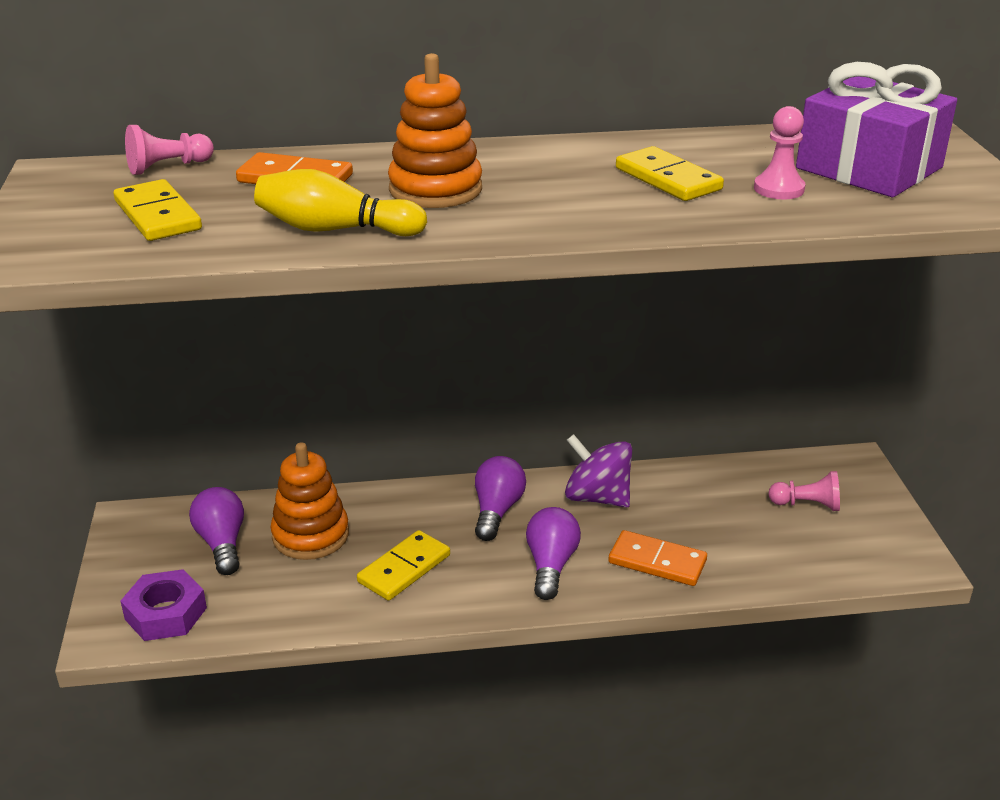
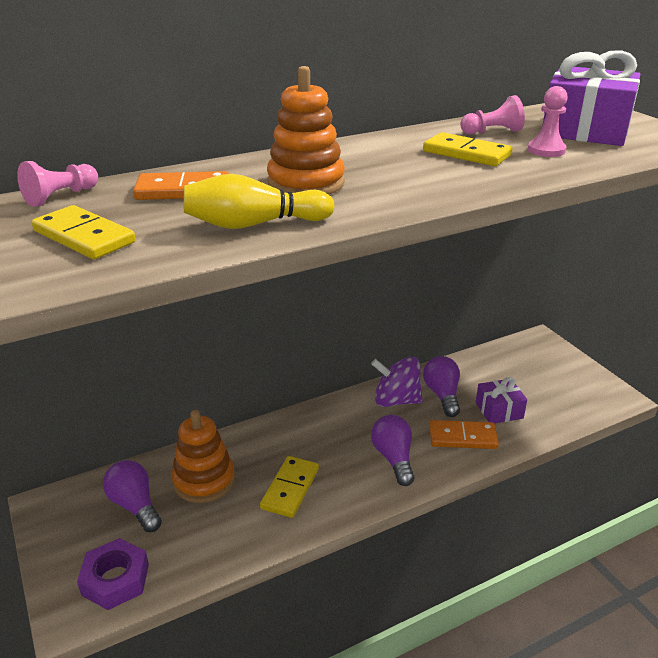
camera: 20 degrees left, 0 degrees up
purple light bulb [475,456,526,541] -> purple light bulb moved to [423,356,460,417]
pink pawn [768,471,840,511] -> pink pawn moved to [460,95,525,134]
none -> purple gift [476,377,527,424]

